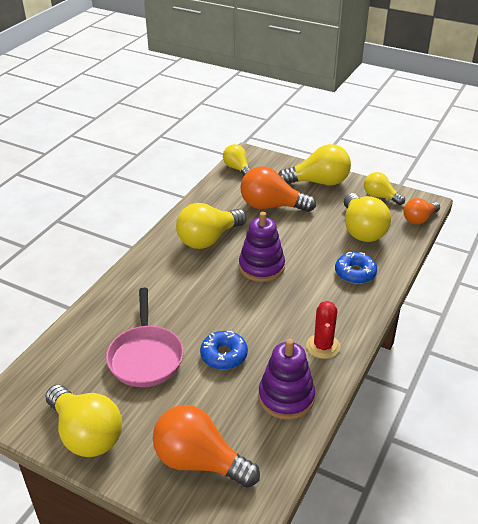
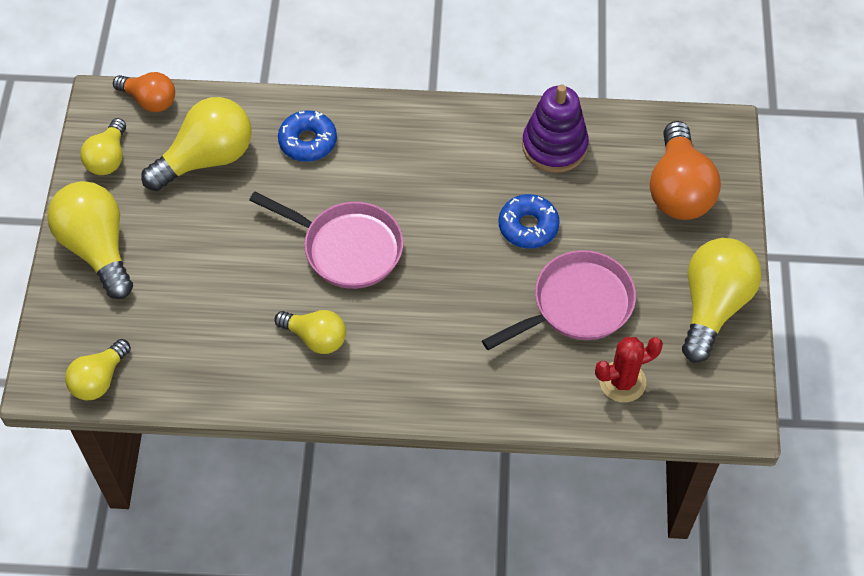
camera: 115 degrees left, 20 degrees up
yellow light bulb [176,203,246,249] -> yellow light bulb [274,310,346,354], size x0.60
purple stacking toy [239,212,285,282] -> pink pan [249,191,403,289]
orange light bulb [240,166,316,212] -> none
red cactus [306,301,340,359] -> red cactus moved to [595,337,663,402]

